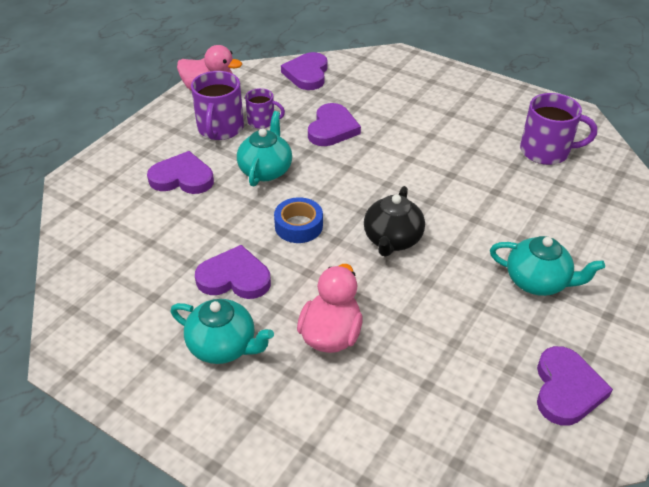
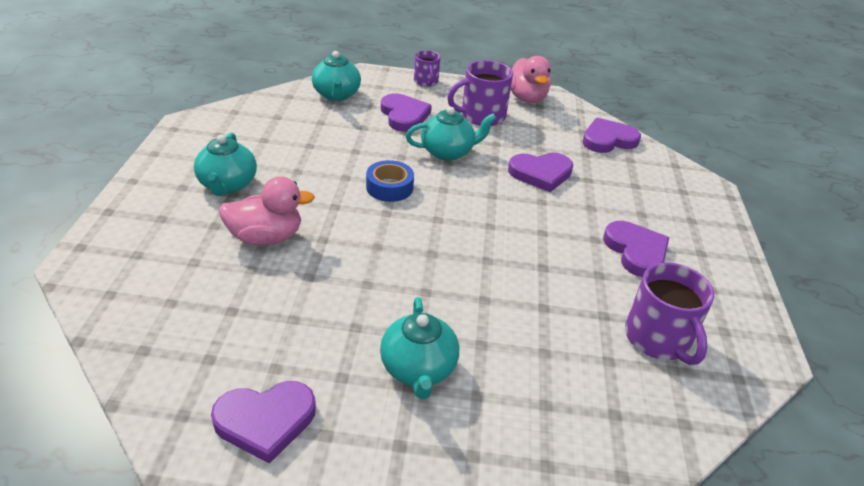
camera: 60 degrees right, 5 degrees down
purple heart [195,245,271,299] -> purple heart moved to [603,221,669,277]
purple mug [245,88,285,129] -> purple mug moved to [414,50,441,87]
black teapot [364,186,425,256] -> none
none -> turquoise teapot [312,51,361,101]

